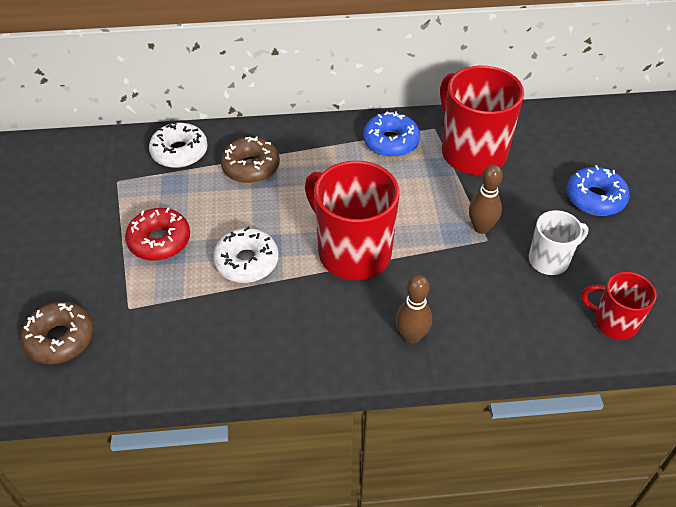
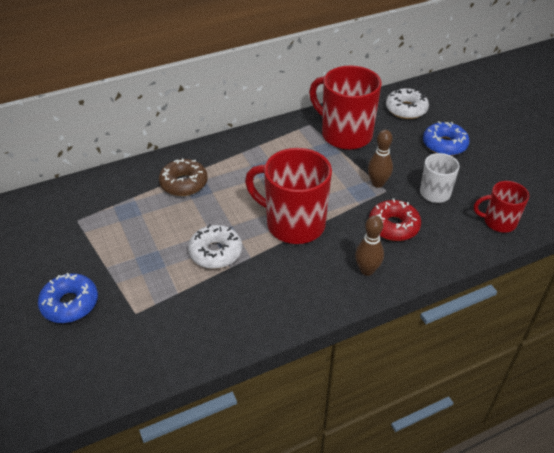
camera: 20 degrees left, 5 degrees down
brown donut [20,302,94,364] -> none
red donut [125,207,190,261] -> red donut moved to [369,199,421,241]
white donut [149,121,208,168] -> white donut moved to [386,88,429,119]
blue donut [363,111,420,157] -> blue donut moved to [38,273,98,323]

